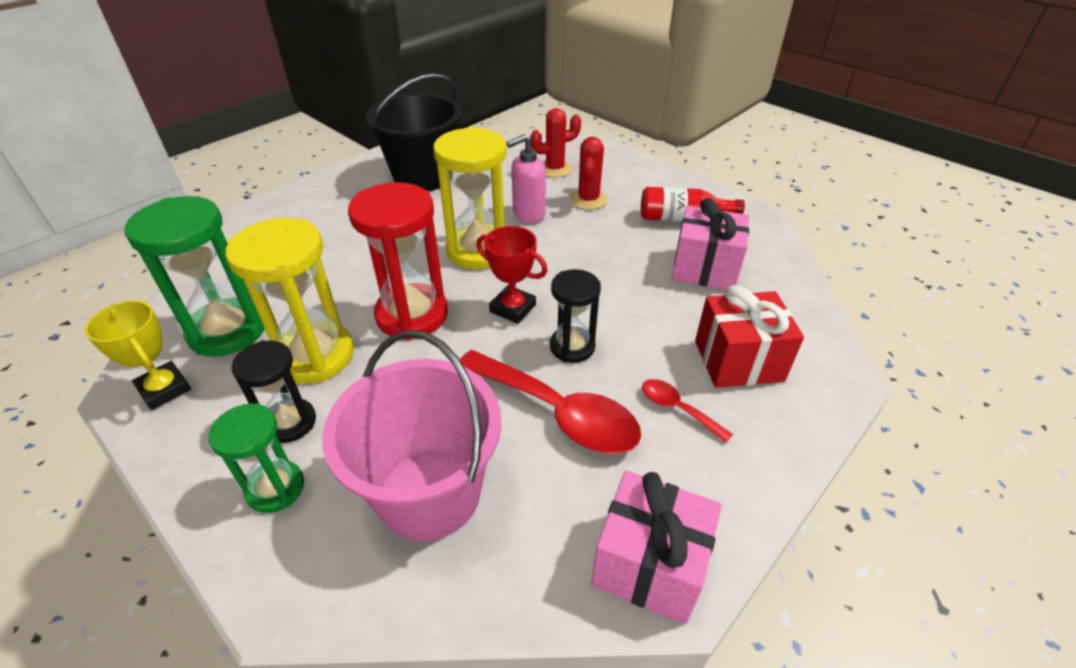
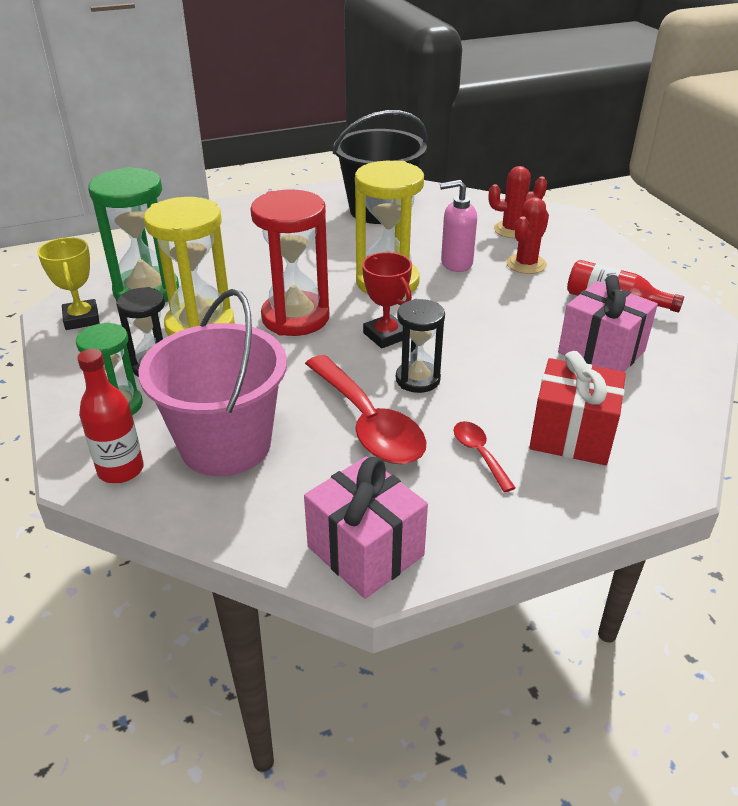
camera: 25 degrees right, 5 degrees down
none -> red bottle [77,349,144,483]

